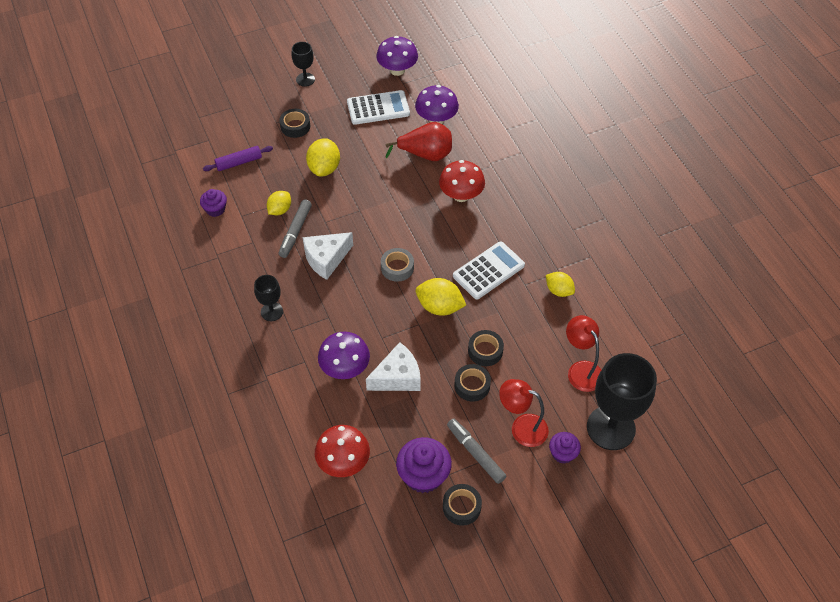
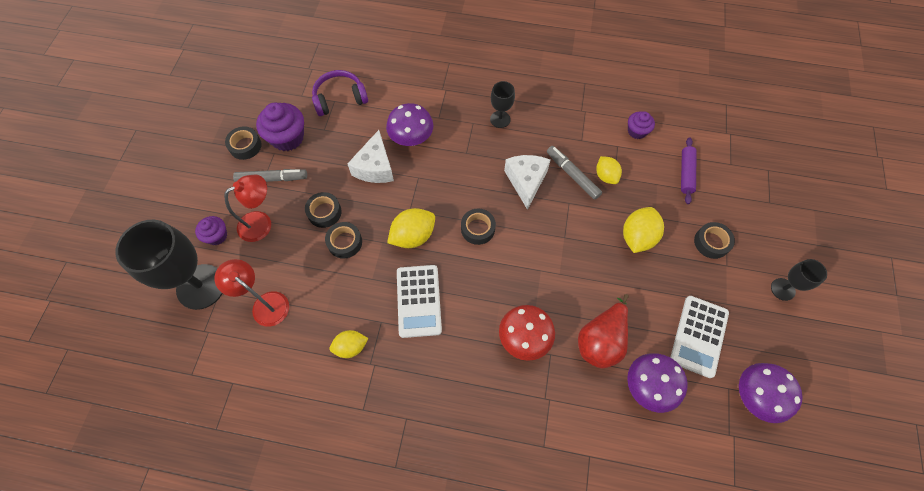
camera: 125 degrees right, 10 degrees up
yellow lemon [306,138,340,177] -> yellow lemon turned 75 degrees clockwise [623,207,664,253]
red mushroom [315,425,370,477] -> purple headphones [312,70,368,116]
grey tape [381,248,414,282] -> black tape [461,209,496,245]
red lamp [566,315,601,392] -> red lamp turned 150 degrees counterclockwise [214,259,289,327]

